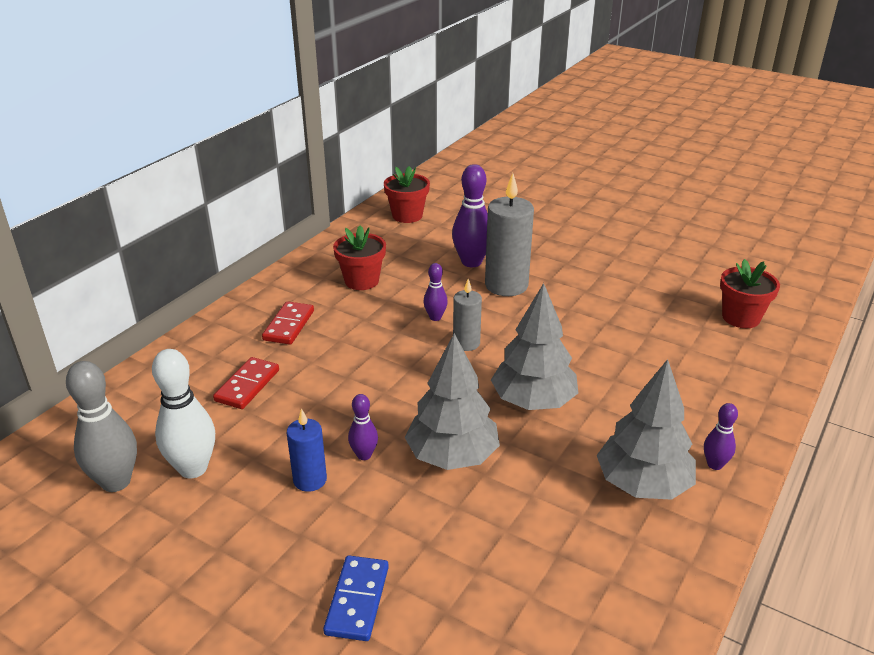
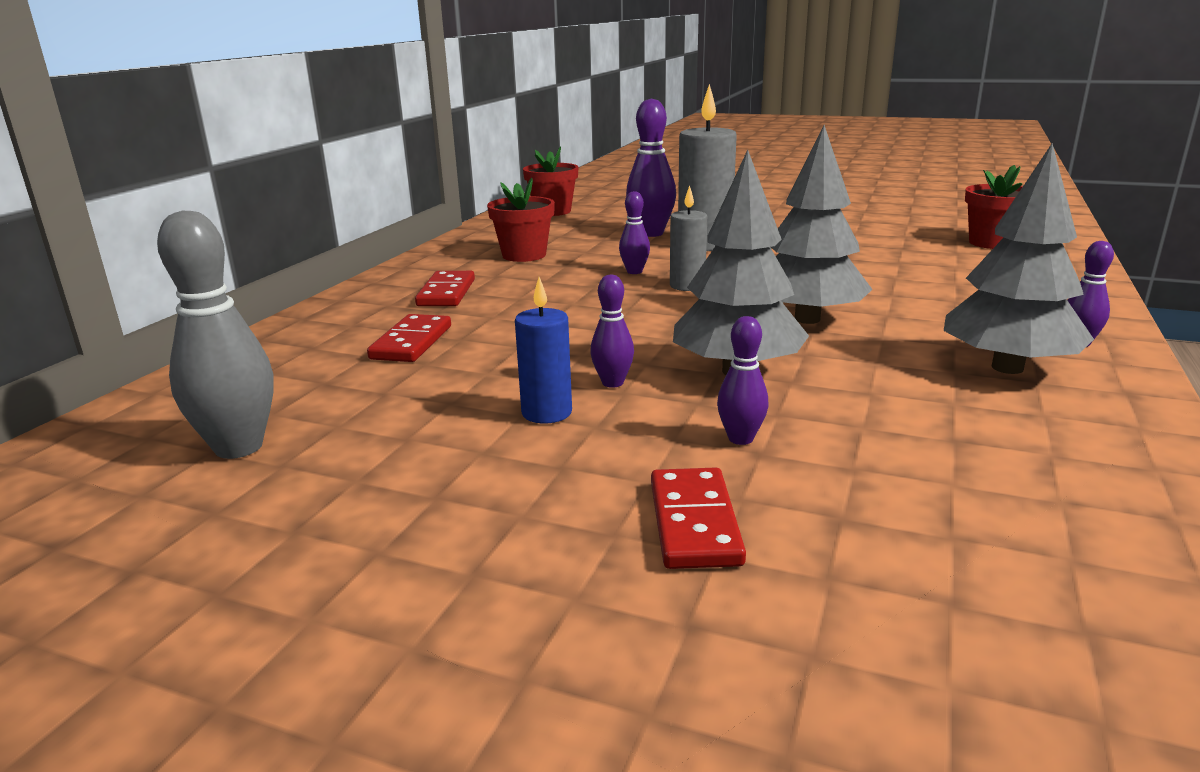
camera: 10 degrees left, 10 degrees down
white bowling pin [152,349,215,479] -> none
blue domino [323,555,389,641] -> red domino [651,468,746,569]
none -> purple bowling pin [717,316,768,445]

